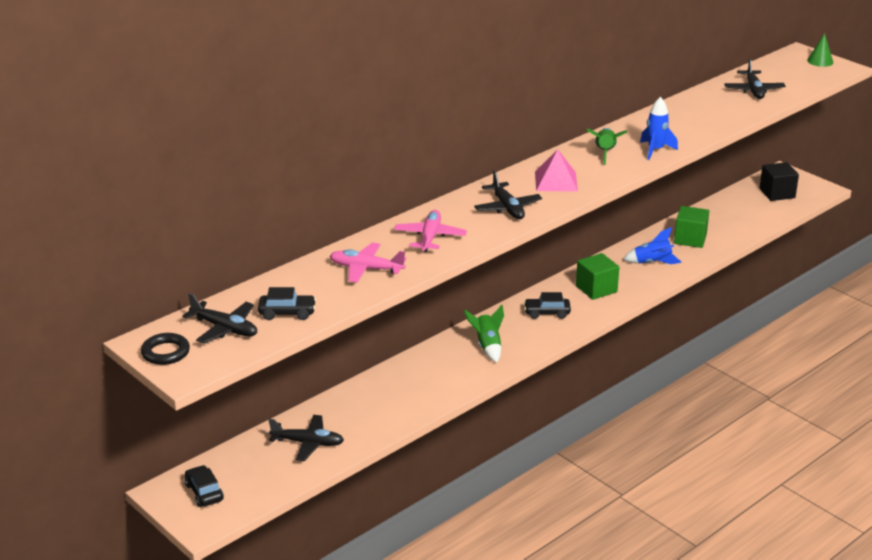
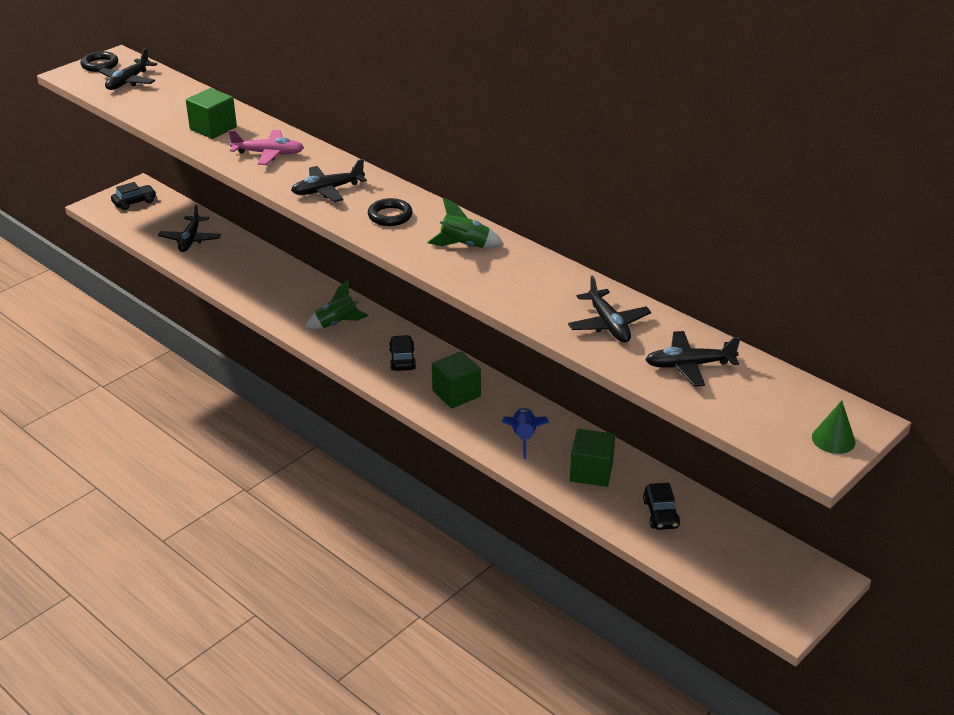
camera: 85 degrees right, 5 degrees up
black car [258,287,316,320] -> black car moved to [643,483,680,530]
pink plane [330,243,406,282] -> green cube [186,88,237,139]
pink pyramid [535,149,578,192] -> black ring [368,198,413,226]
blue rocket [640,97,678,160] -> none
black cube [759,162,799,201] -> none
none -> black plane [568,276,651,343]

